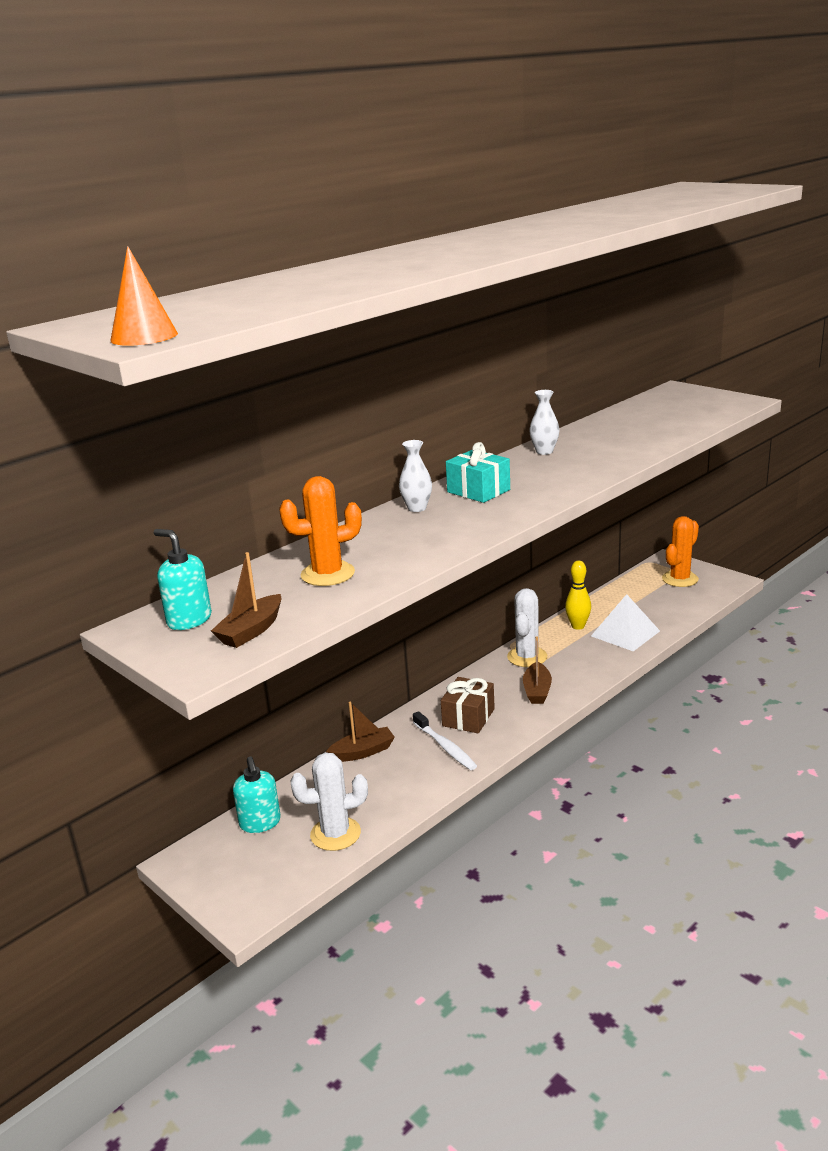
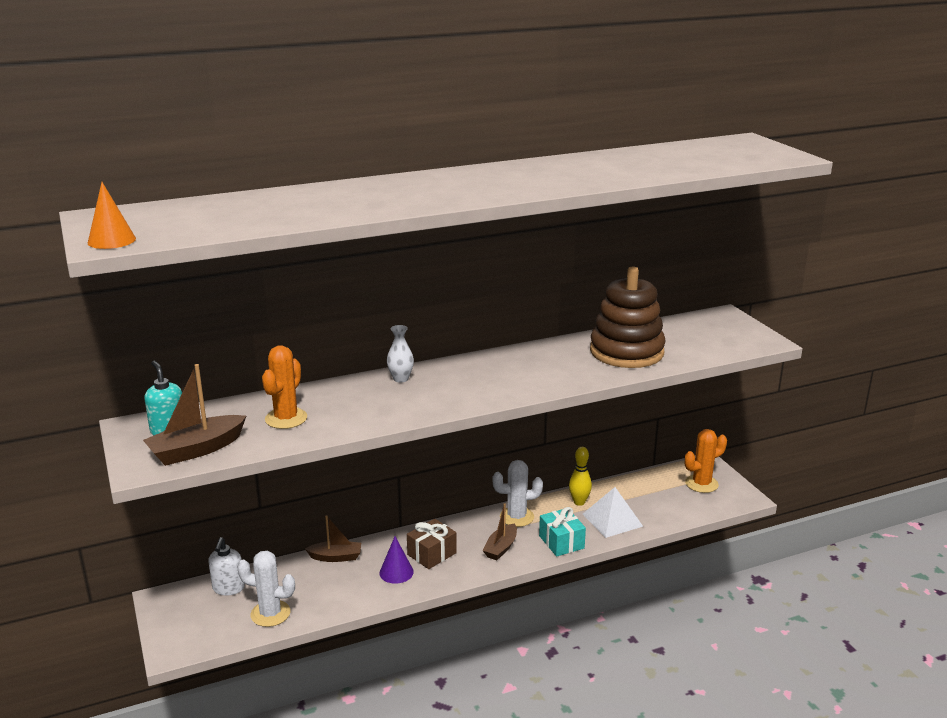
camera: 20 degrees right, 0 degrees up
brown boat [211,552,281,648] -> brown boat [143,364,246,466], size x1.52
turquoise soap dispenser [233,757,281,833] -> white soap dispenser [208,537,245,595]
orange cactus [279,476,362,586] -> orange cactus turned 75 degrees counterclockwise [262,345,307,429]
white toothbrush [413,711,477,770] -> purple cone [380,536,414,584]
turquoise gift [446,442,510,503] -> turquoise gift moved to [539,507,586,557]
white cactus [507,588,547,667] -> white cactus turned 45 degrees clockwise [492,460,543,527]
white vase [529,390,559,455] -> none
none -> brown stacking toy [590,267,666,368]

